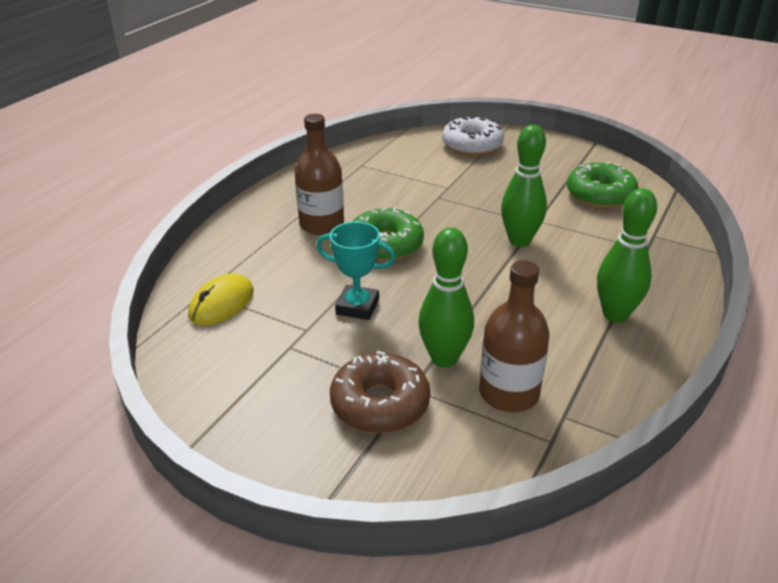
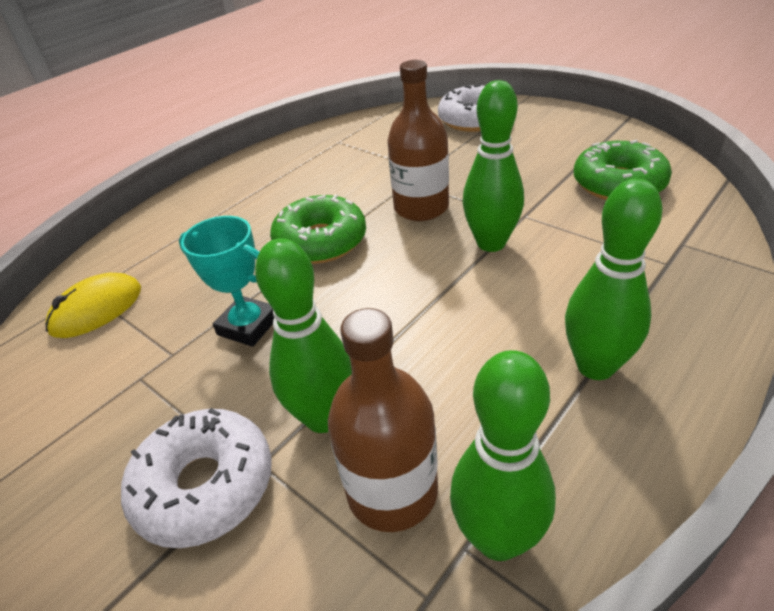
camera: 15 degrees right, 5 degrees up
brown bottle [294,114,344,235] -> brown bottle moved to [388,60,449,221]
brown donut [330,351,430,433] -> white donut [121,408,272,548]
none -> green bowling pin [450,350,556,561]

